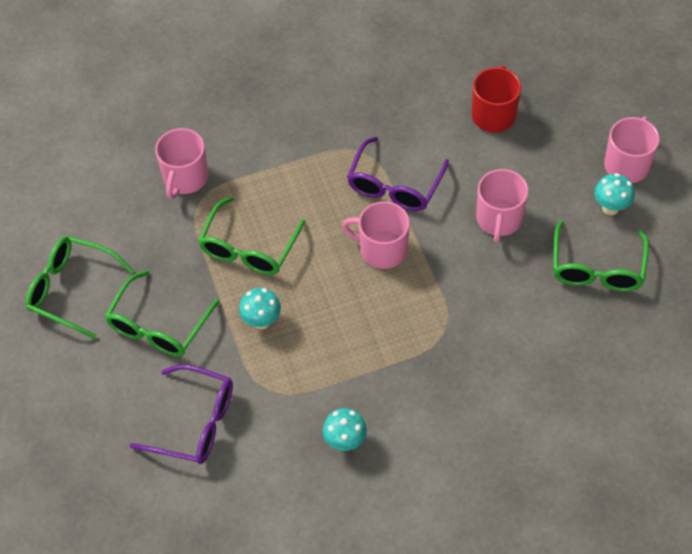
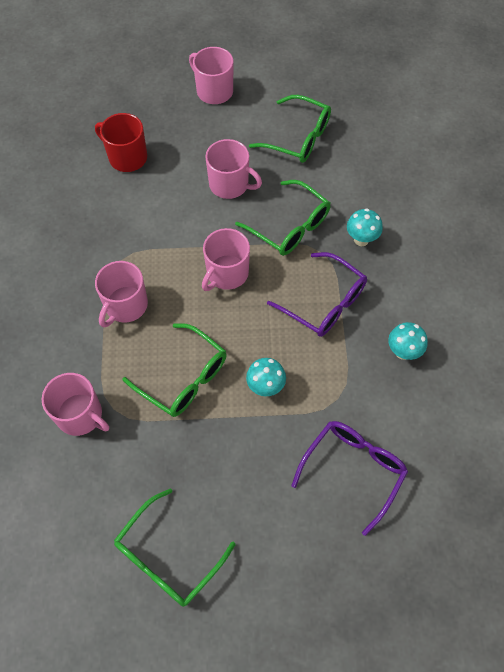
camera: 75 degrees left, 5 degrees up
green glasses [105,270,220,357] -> green glasses moved to [235,180,330,256]
purple glasses [347,136,449,211] -> purple glasses moved to [267,252,367,337]
turquoise mushroom [594,173,635,215] -> turquoise mushroom moved to [347,208,383,246]
none -> pink mug [95,261,148,328]

